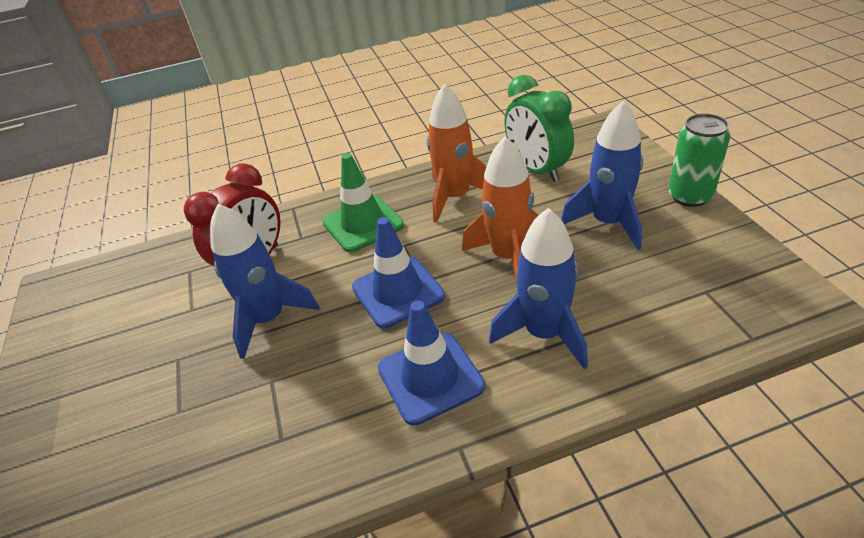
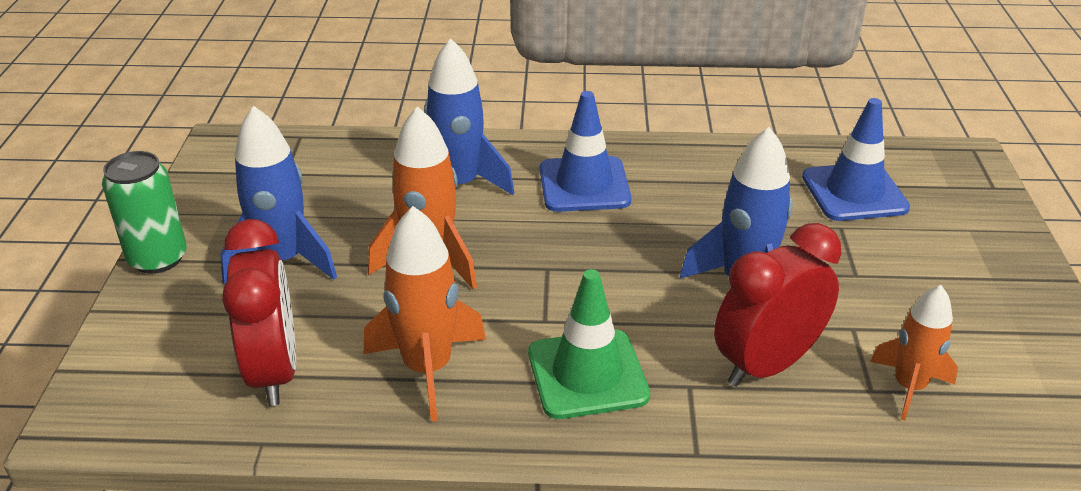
camera: 165 degrees left, 5 degrees down
blue traffic cone [352,217,445,328] -> blue traffic cone moved to [802,98,910,221]
green clock [504,75,574,182] -> red clock [222,219,296,406]
none -> orange rocket [870,285,958,420]

